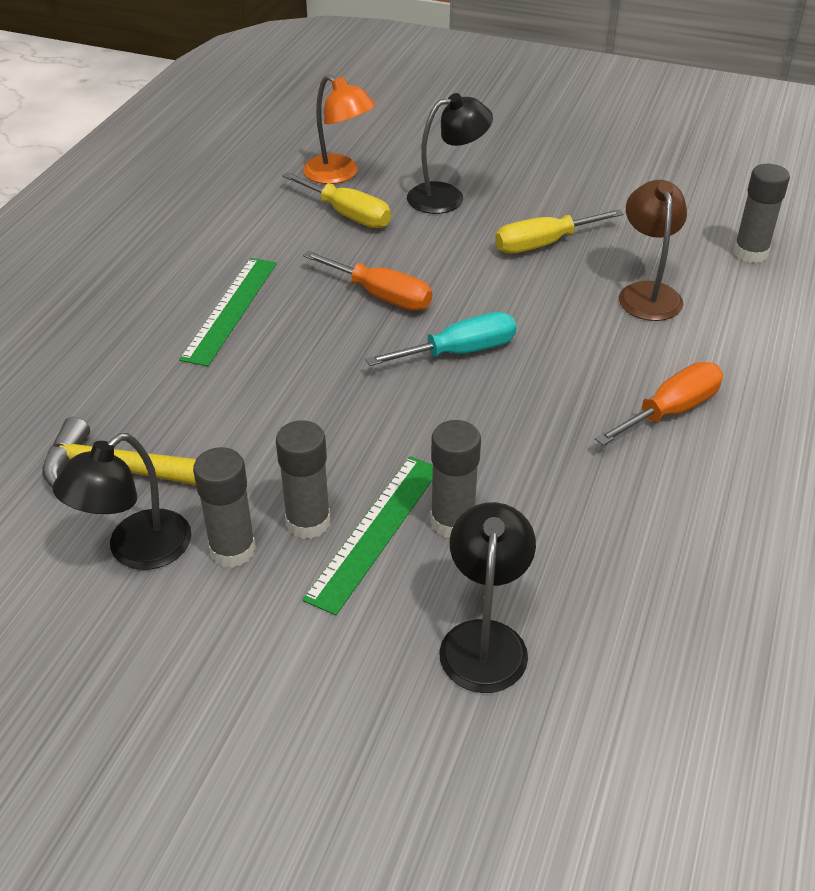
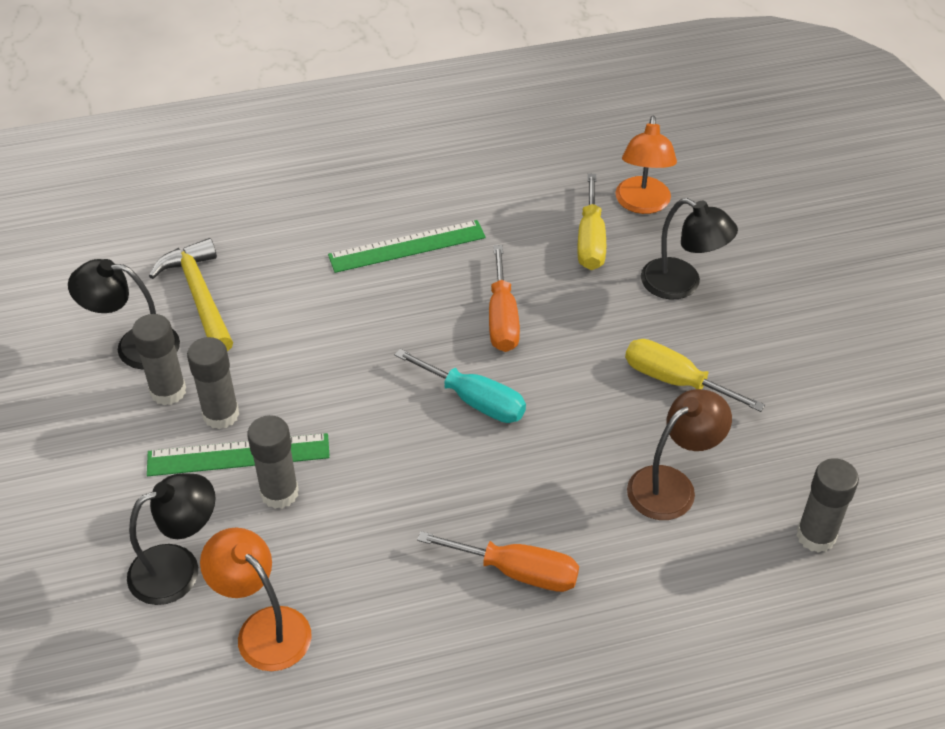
camera: 55 degrees right, 5 degrees up
none -> orange lamp [200,528,312,671]

